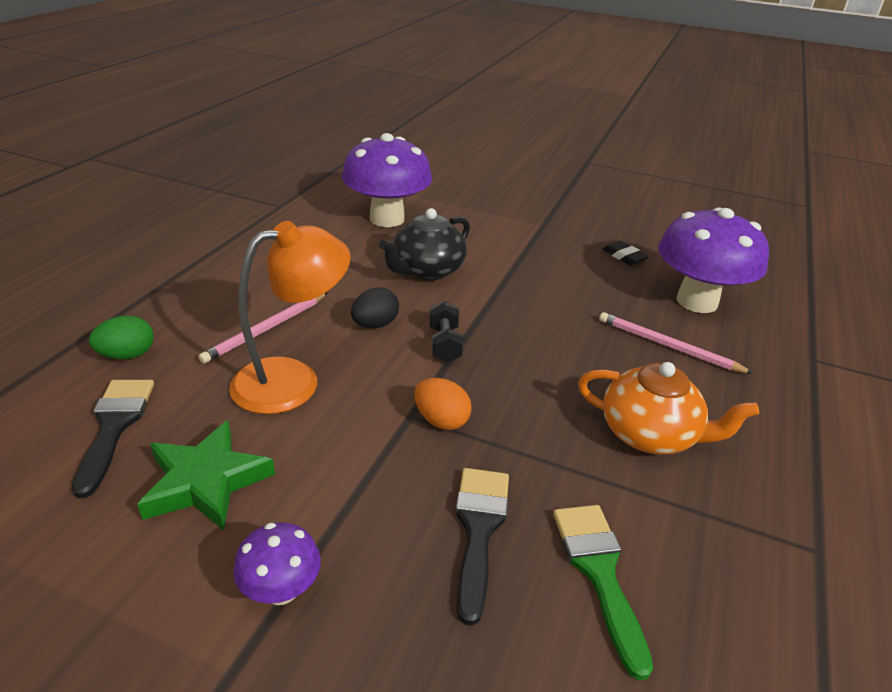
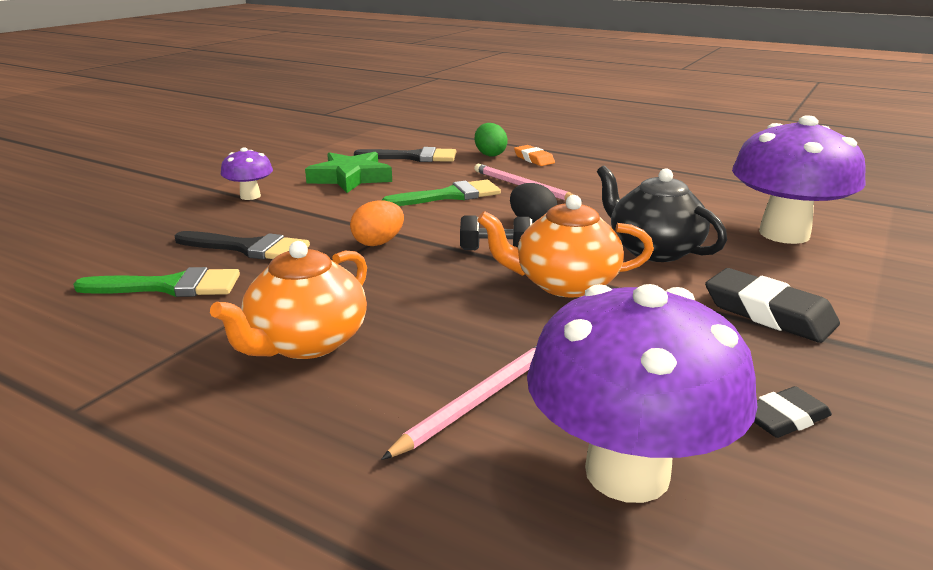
camera: 100 degrees right, 10 degrees down
orange lamp [229,221,351,414] -> green brush [382,180,501,206]
none -> orange teapot [477,195,654,297]
none -> orange eraser [514,145,555,166]
none -> black eraser [705,268,840,343]

